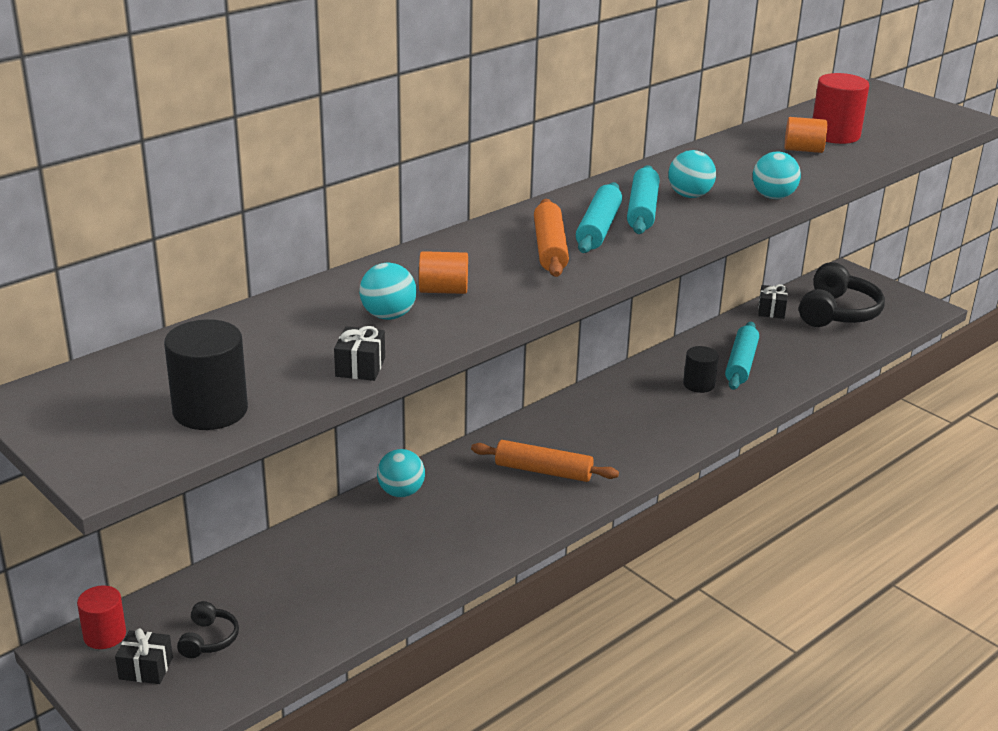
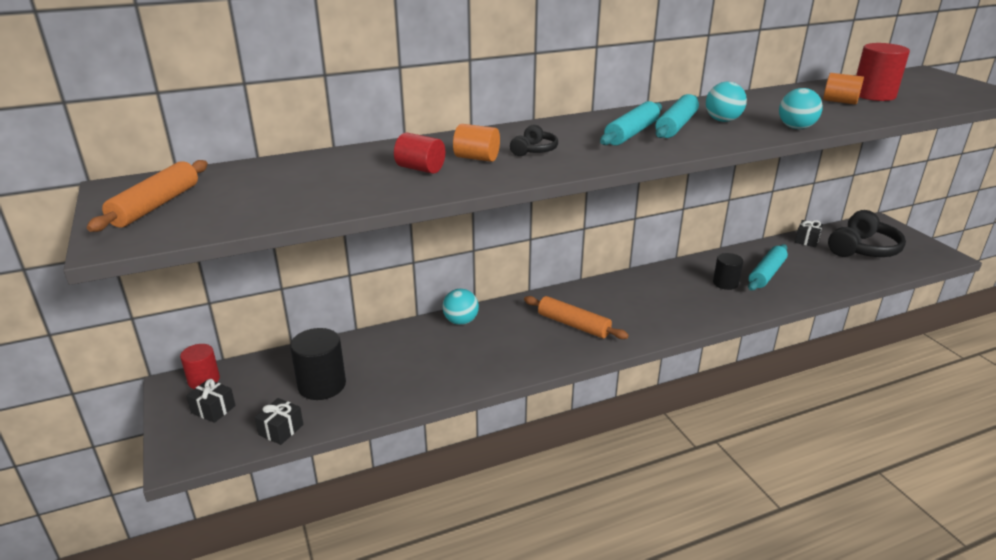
camera: 20 degrees right, 0 degrees up
black cylinder [164,319,248,430] -> black cylinder moved to [290,328,346,400]
black headphones [177,601,239,658] -> black headphones moved to [510,124,558,156]
black gift [334,326,385,381] -> black gift moved to [254,398,304,445]
turquoise ball [359,263,417,320] -> red cylinder [394,133,445,174]
orange rolling pin [534,199,569,277] -> orange rolling pin moved to [87,160,208,232]

